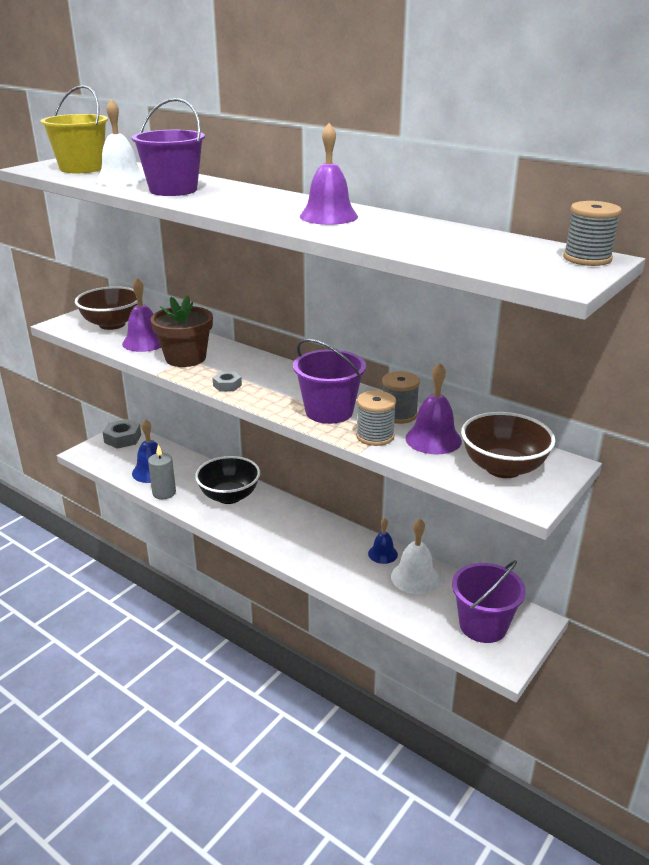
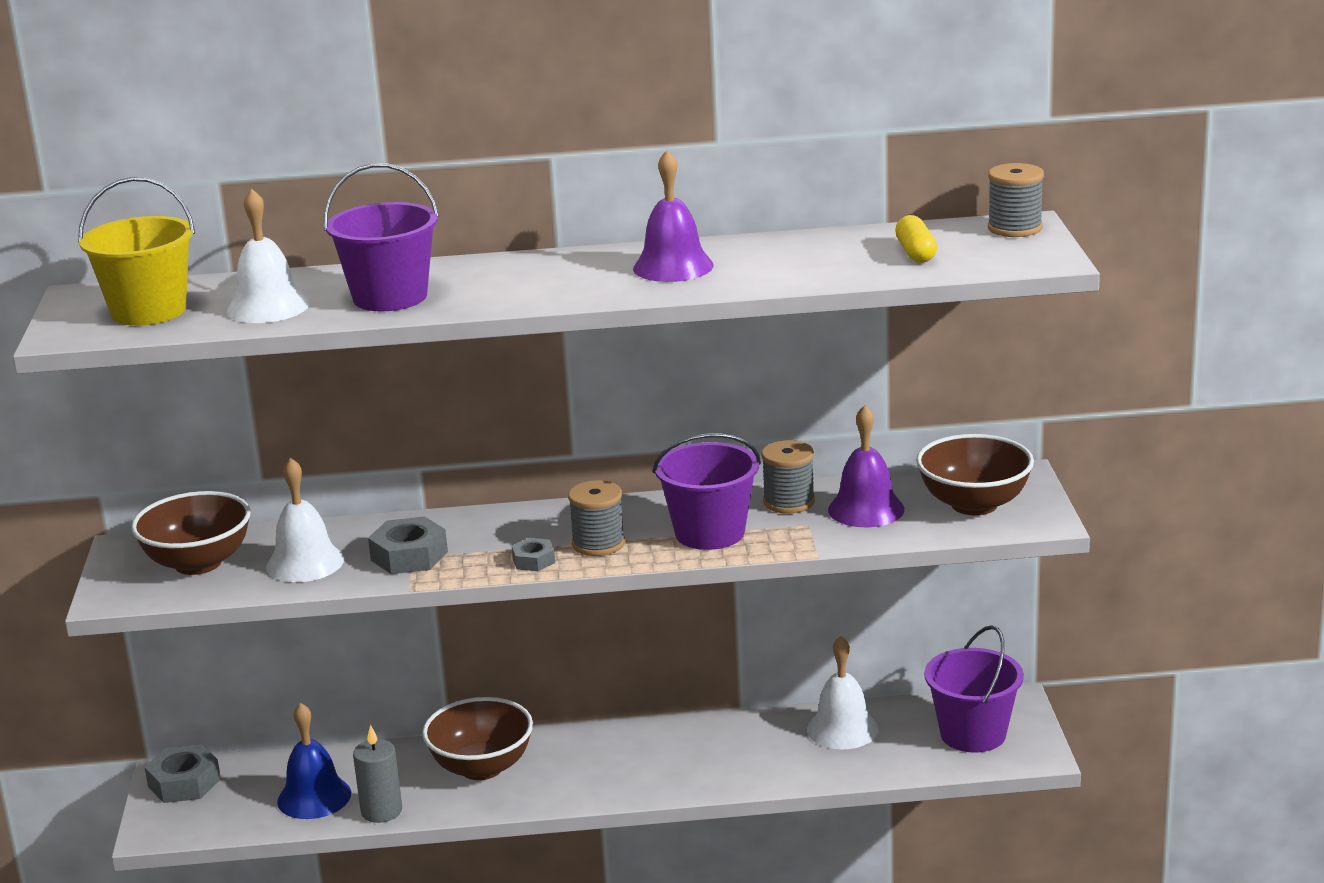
camera: 40 degrees left, 5 degrees down
purple bell [122,278,161,352] -> white bell [266,458,344,582]
brown flower pot [151,295,213,367] -> grey nut [368,516,448,574]
black bowl [195,456,260,504] -> brown bowl [422,697,533,780]
grey spool [356,391,396,446] -> grey spool moved to [568,480,625,556]
blue bell [368,518,398,564] -> none
none -> yellow capsule [895,215,937,263]

